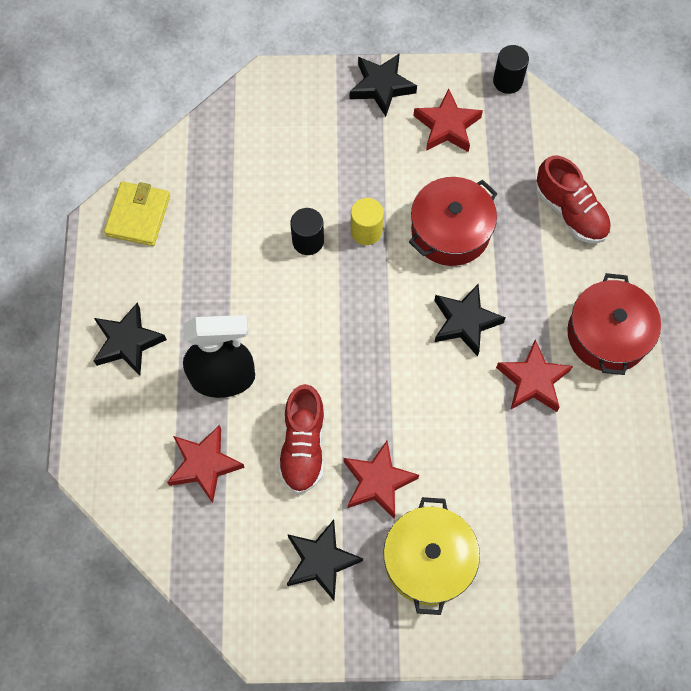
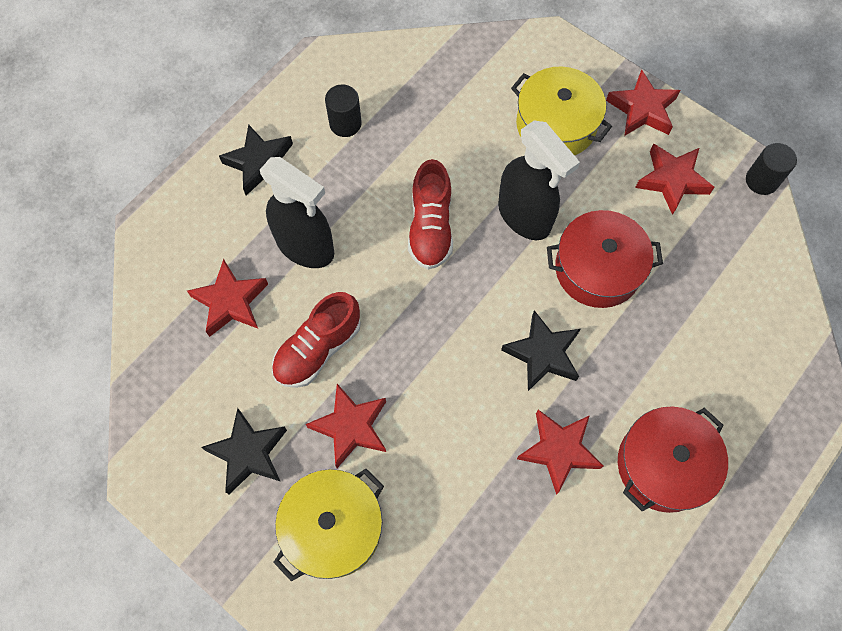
camera: 40 degrees right, 0 degrees up
yellow wallet [104,181,170,246] -> none
black cylinder [290,208,324,255] -> black cylinder moved to [325,84,362,137]
black star [350,53,417,117] -> red star [606,70,681,136]
yellow cylinder [351,198,384,245] -> black spray bottle [498,121,580,240]
red shoe [536,156,611,243] -> red shoe moved to [408,159,453,270]
none -> yellow pot [511,67,612,155]

